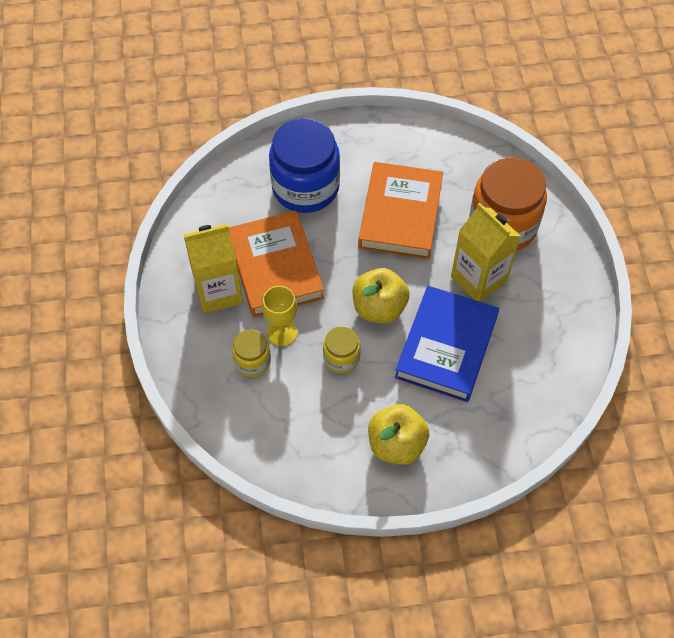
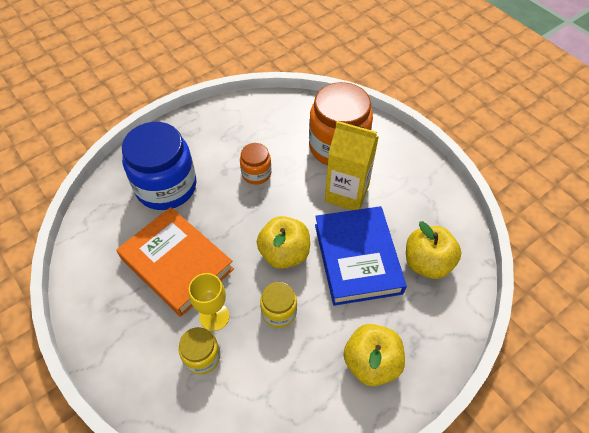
camera: 30 degrees left, 5 degrees down
yellow carton [183,224,243,314] -> none
orange book [358,162,443,259] -> orange jar [240,143,271,185]
none -> yellow apple [406,221,462,279]

